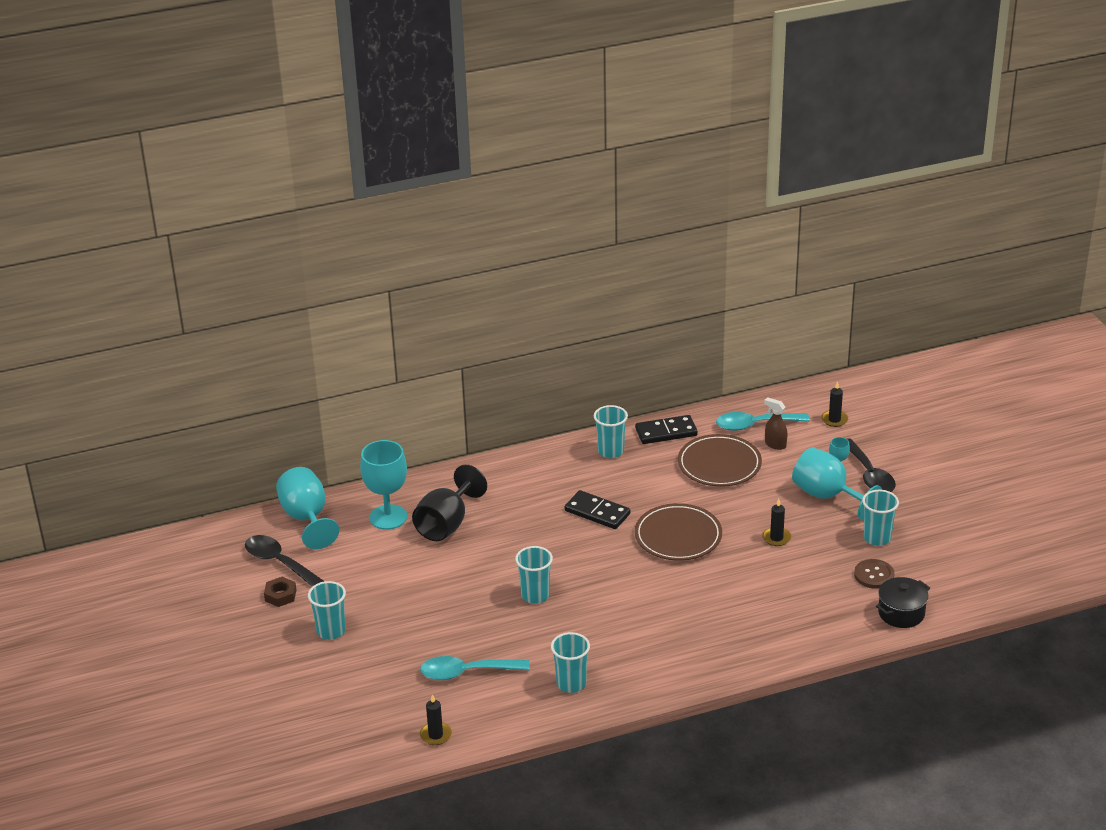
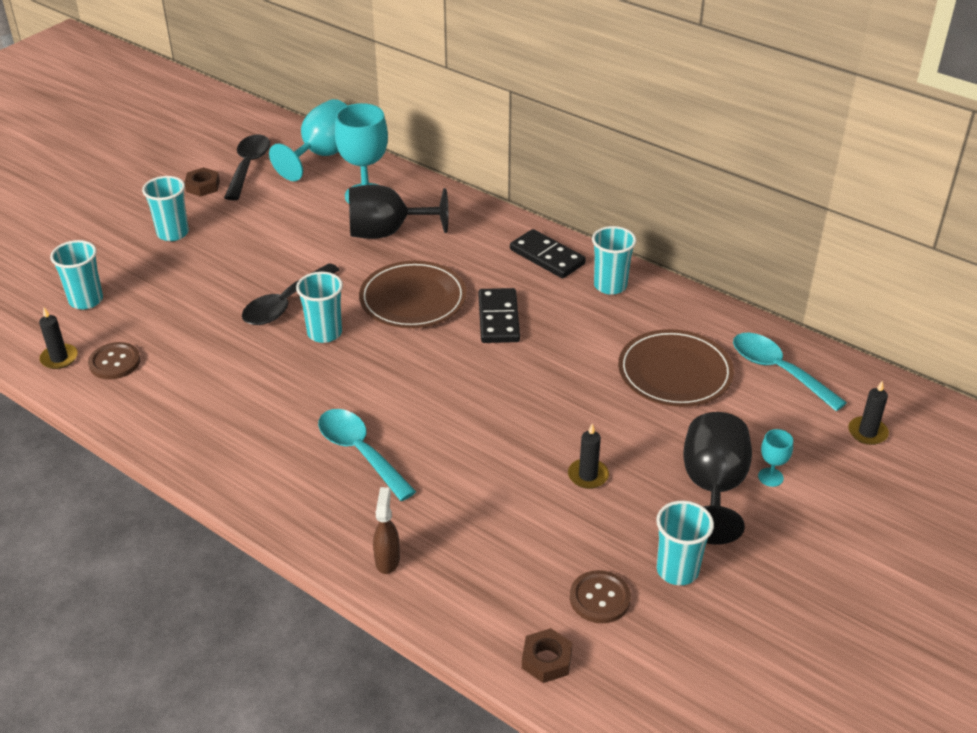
camera: 55 degrees right, 5 degrees up
turquoise spoon [420,656,530,680] -> turquoise spoon moved to [318,409,416,501]
turquoise cup [551,632,590,693] -> turquoise cup moved to [50,240,103,309]
black domino [635,415,698,444] -> black domino moved to [510,229,586,278]
brown plate [635,503,722,561] -> brown plate moved to [359,261,467,328]
brown spray bottle [764,397,787,450] -> brown spray bottle moved to [373,487,400,574]
turquoise goblet [792,447,882,520] -> black goblet [683,412,752,545]
black spoon [847,438,896,492] -> black spoon moved to [242,263,339,325]
black pot [876,577,930,628] -> brown nut [522,628,573,683]
none -> brown button [88,342,140,380]

